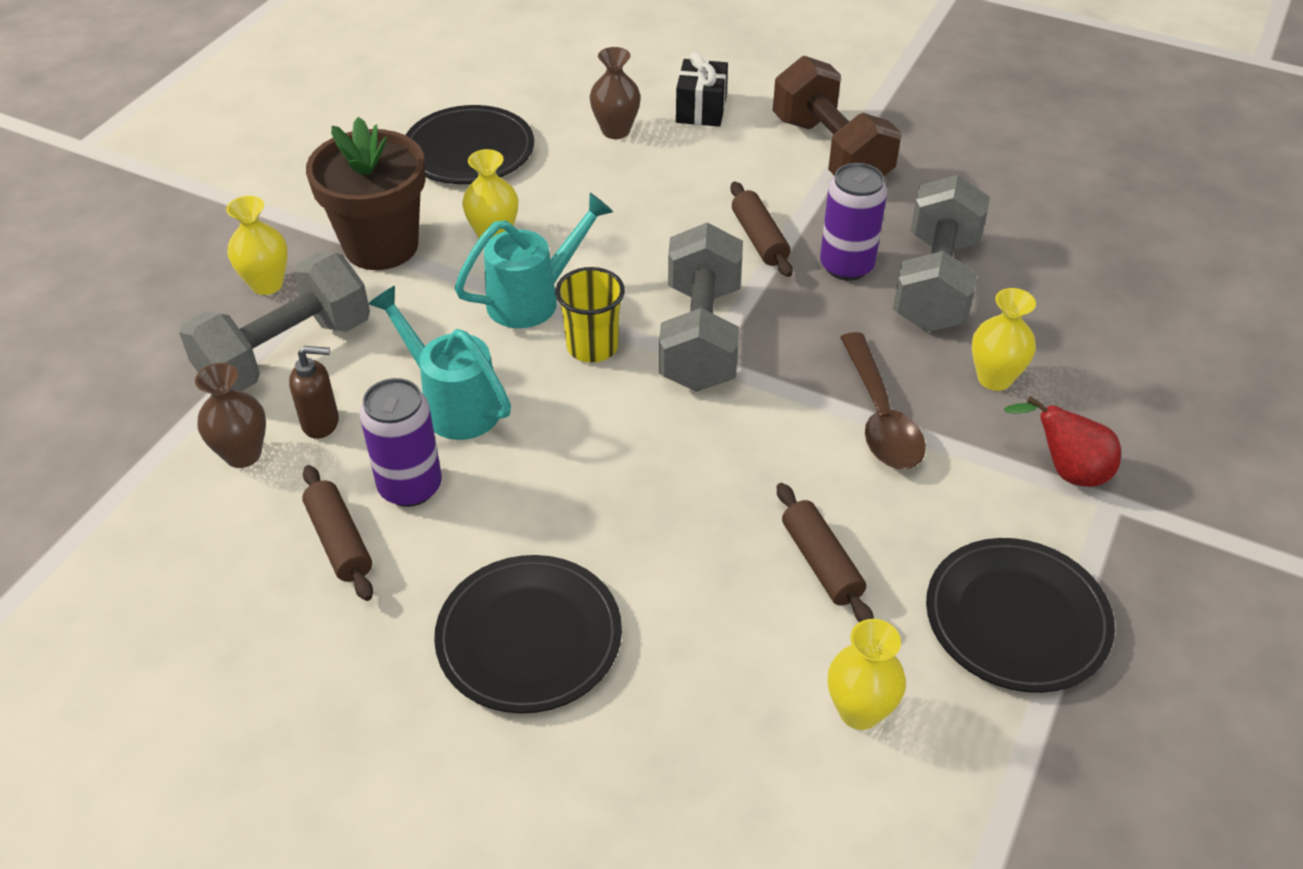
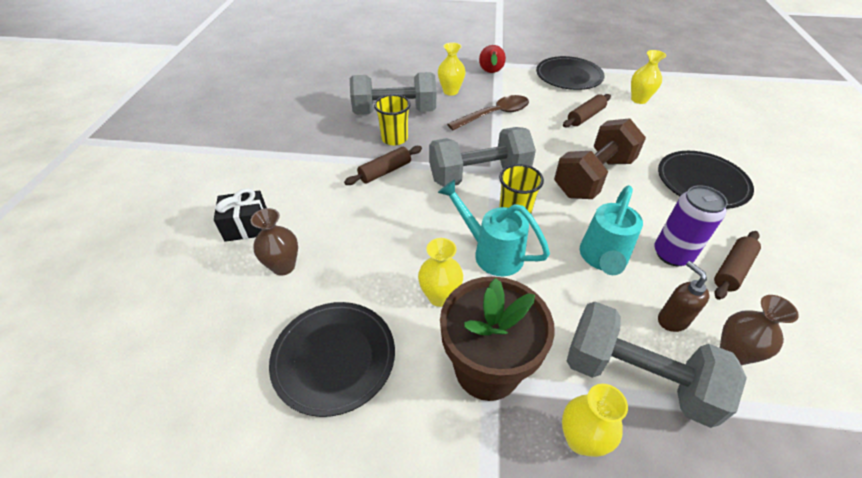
camera: 110 degrees left, 0 degrees up
brown dumbbell [773,56,901,176] -> brown dumbbell moved to [554,118,646,199]
purple can [820,163,887,281] -> yellow cup [374,94,411,146]

